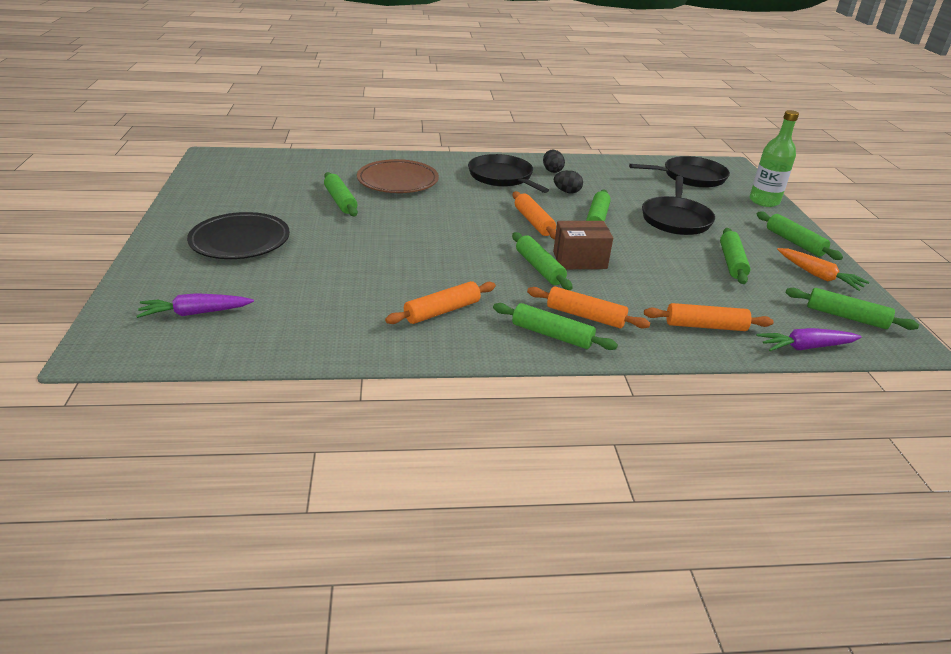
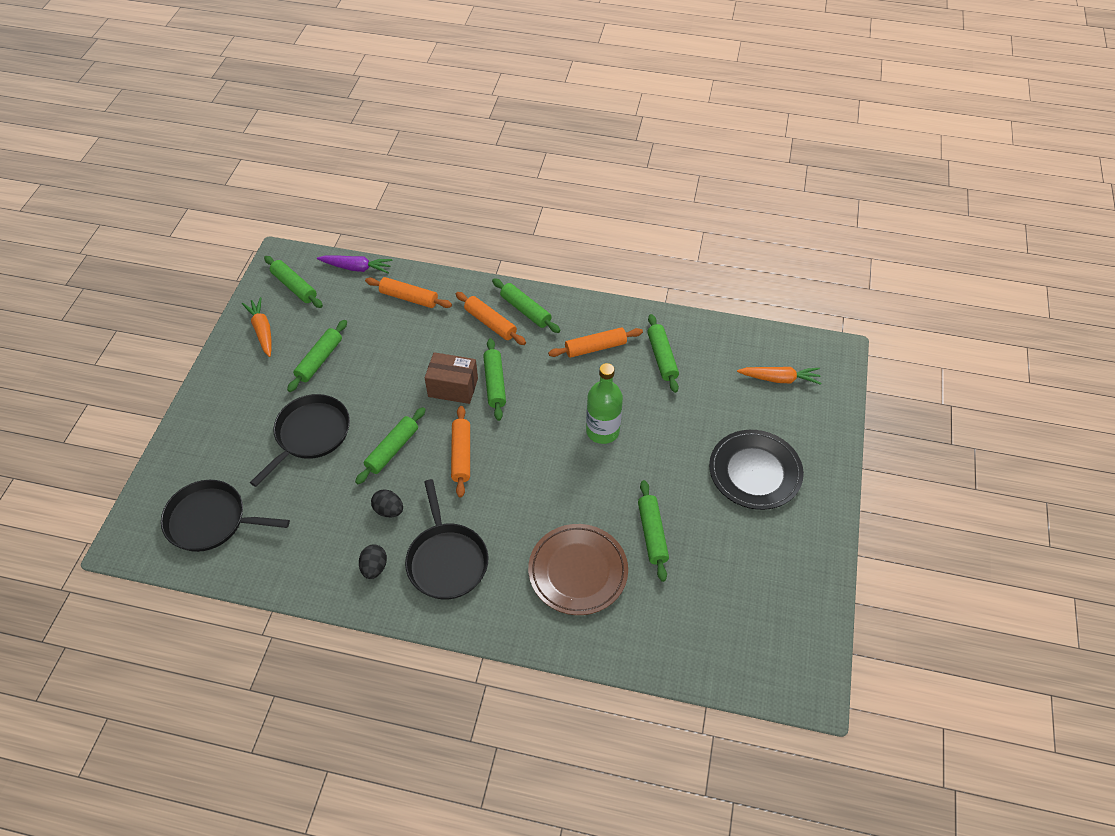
camera: 160 degrees left, 20 degrees up
purple carrot [137,293,254,318] -> orange carrot [737,367,821,385]
green bottle [750,110,799,207] -> green bottle moved to [586,363,623,444]
green rolling pin [757,212,843,260] -> green rolling pin moved to [647,314,679,393]

